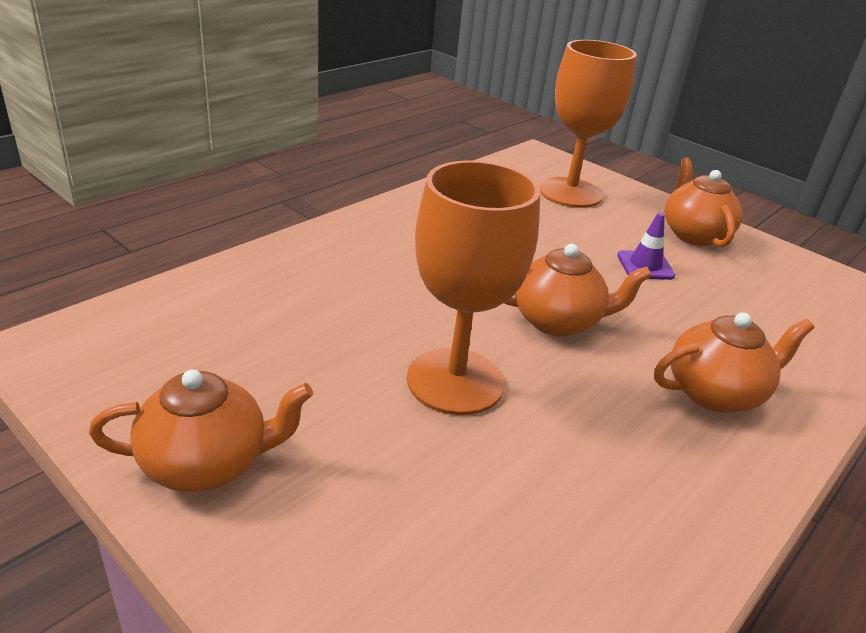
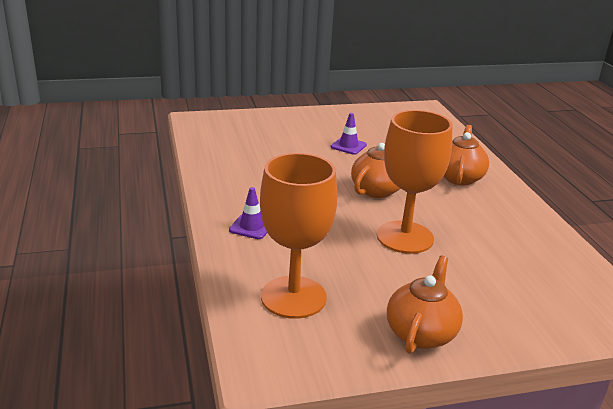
camera: 55 degrees left, 5 degrees down
orange goblet [539,40,637,208] -> orange goblet moved to [260,153,338,319]
orange teapot [664,157,743,247] -> none
none -> purple traffic cone [229,187,267,239]

